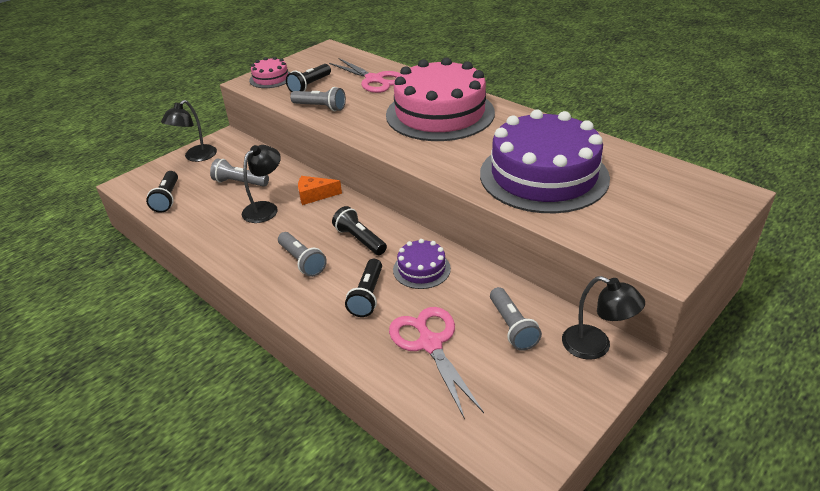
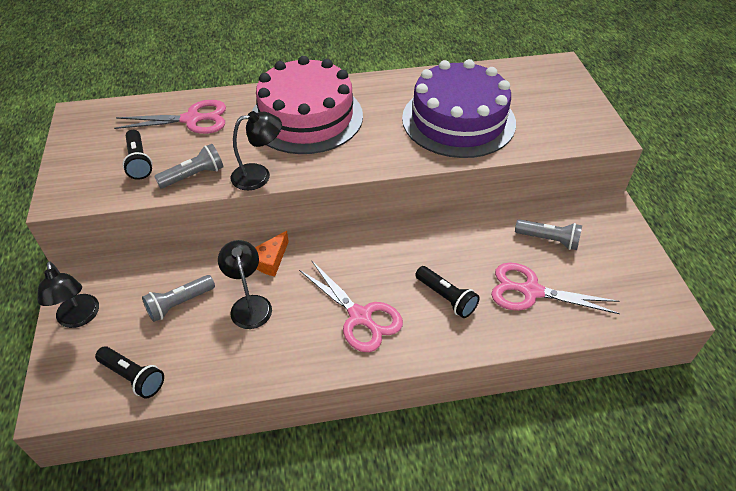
camera: 55 degrees left, 10 degrees up
pink cake [249,57,290,88] -> none
grey flashlight [278,232,327,277] -> pink scissors [299,260,403,352]
black flashlight [332,206,387,255] -> none
purple cake [393,239,451,289] -> none
black lamp [562,276,645,360] -> black lamp moved to [231,111,282,190]

